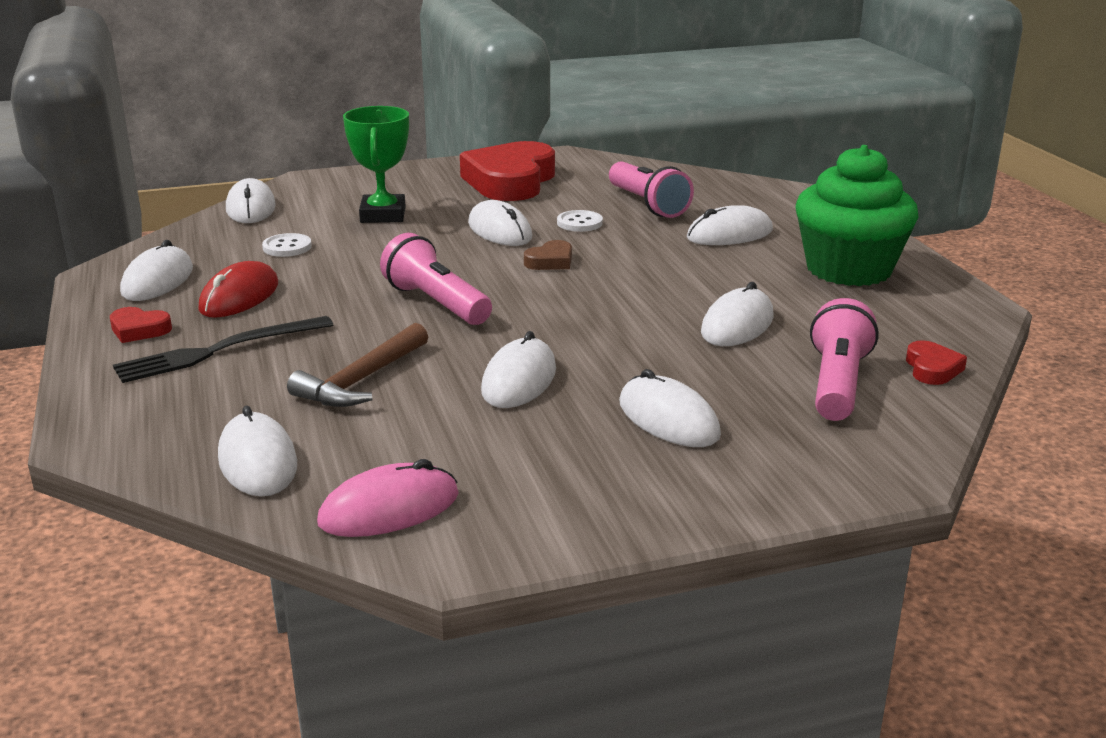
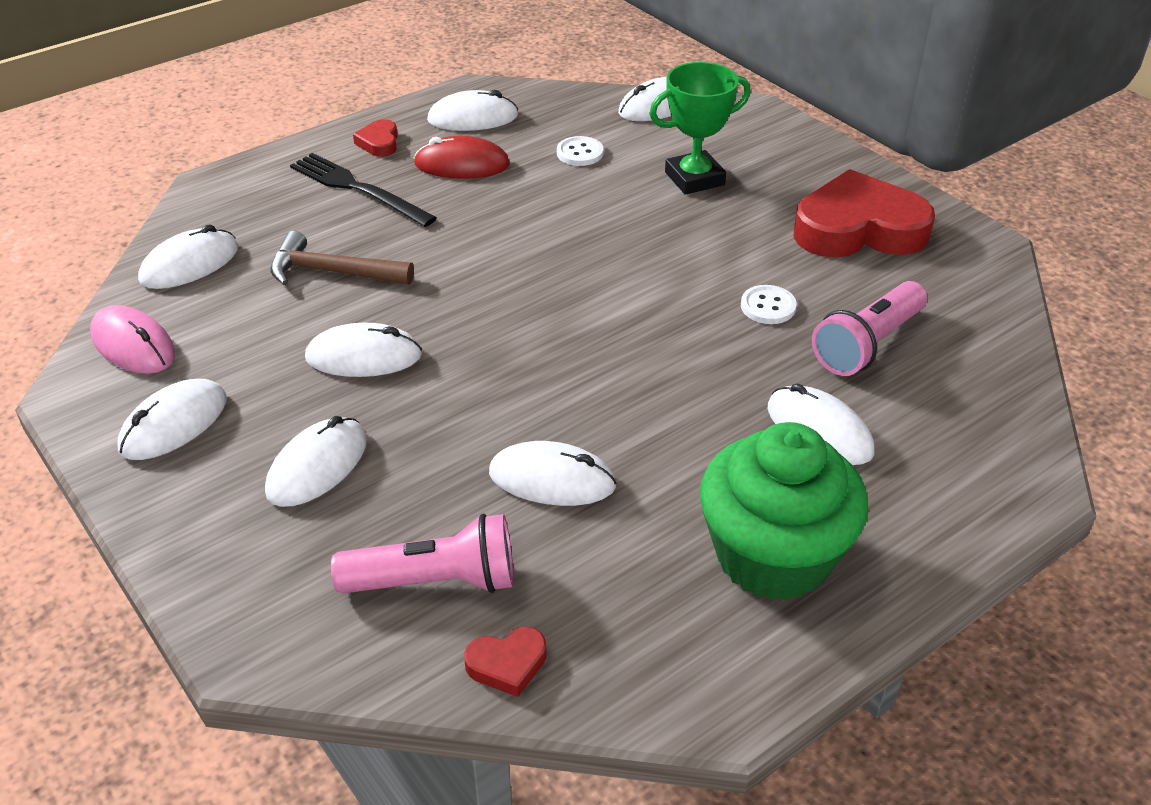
camera: 70 degrees right, 15 degrees up
pink flashlight [380,233,492,325] -> none
white mouse [468,200,532,246] -> white mouse moved to [118,379,227,460]
brown heart [524,240,572,270] -> none

